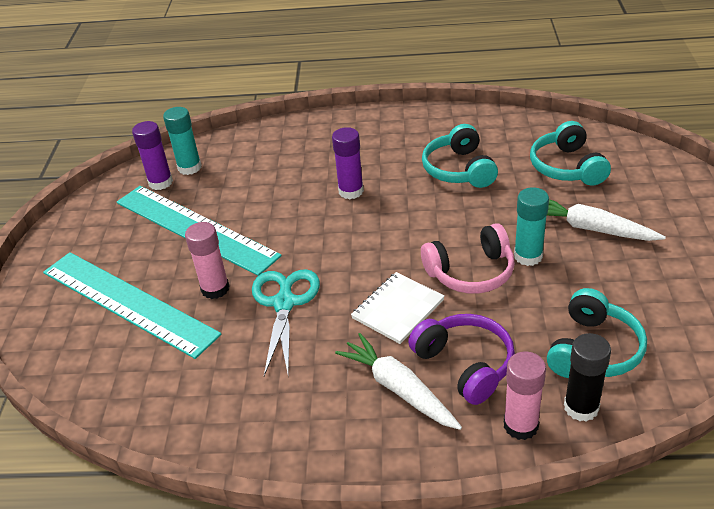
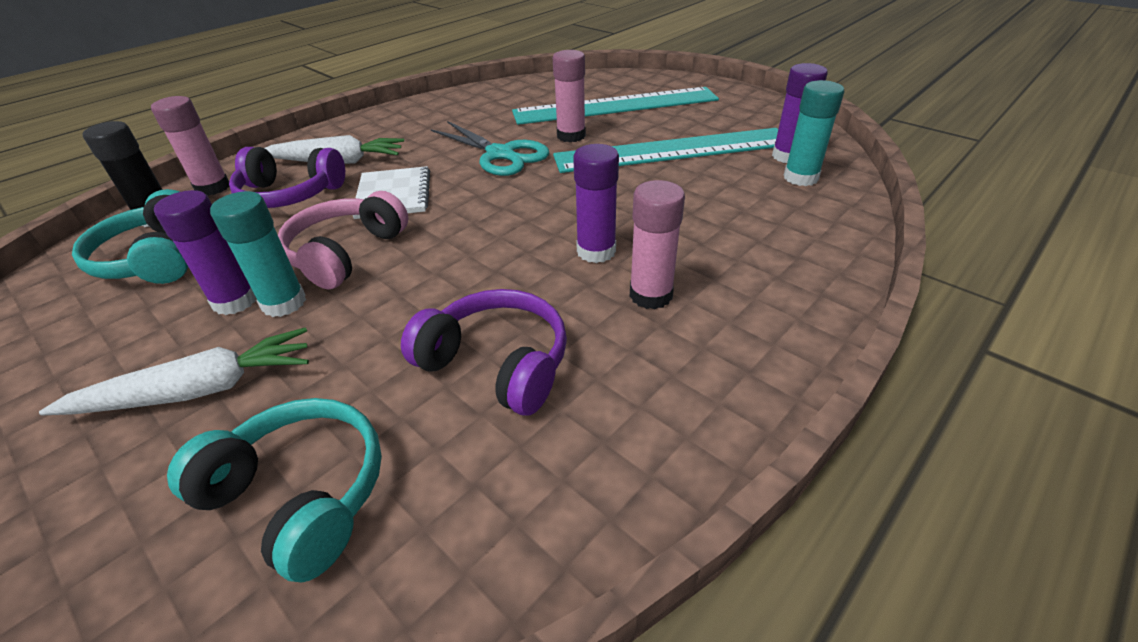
camera: 130 degrees right, 0 degrees up
turquoise headphones [422,124,498,188] -> purple headphones [401,289,567,416]
none -> purple glue stick [154,190,256,315]
none -> pink glue stick [629,180,685,309]

